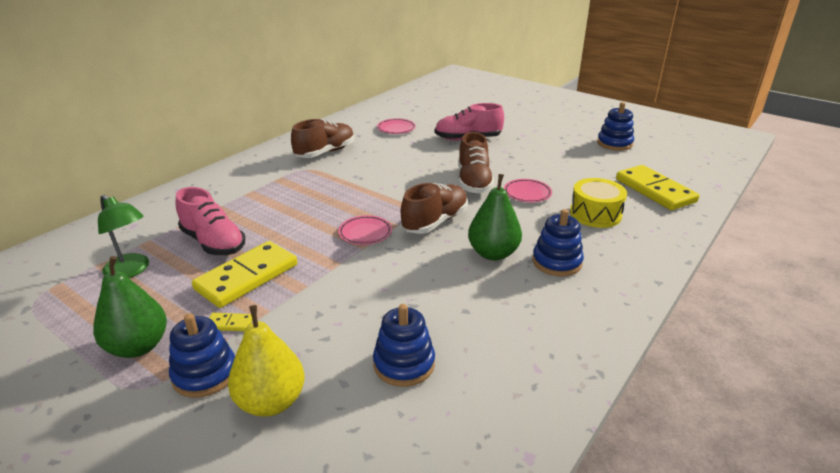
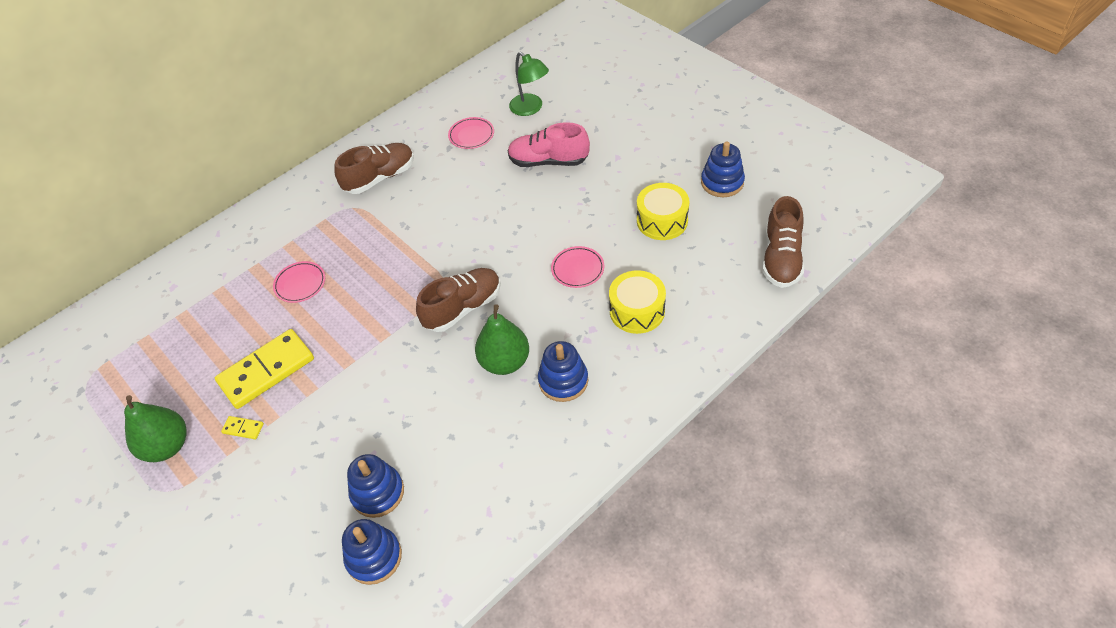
camera: 15 degrees right, 20 degrees up
green lamp [98,195,149,278] -> green lamp moved to [509,52,549,116]
blue stacking toy [169,313,235,398] -> blue stacking toy moved to [342,519,402,585]
pink shoe [176,187,245,255] -> none
yellow pear [228,305,305,417] -> none
pink plate [338,215,392,245] -> pink plate moved to [273,261,325,303]
brown shoe [458,132,494,193] -> brown shoe moved to [762,196,804,288]
yellow domino [616,165,699,210] -> none
none -> yellow drum [637,183,689,240]

